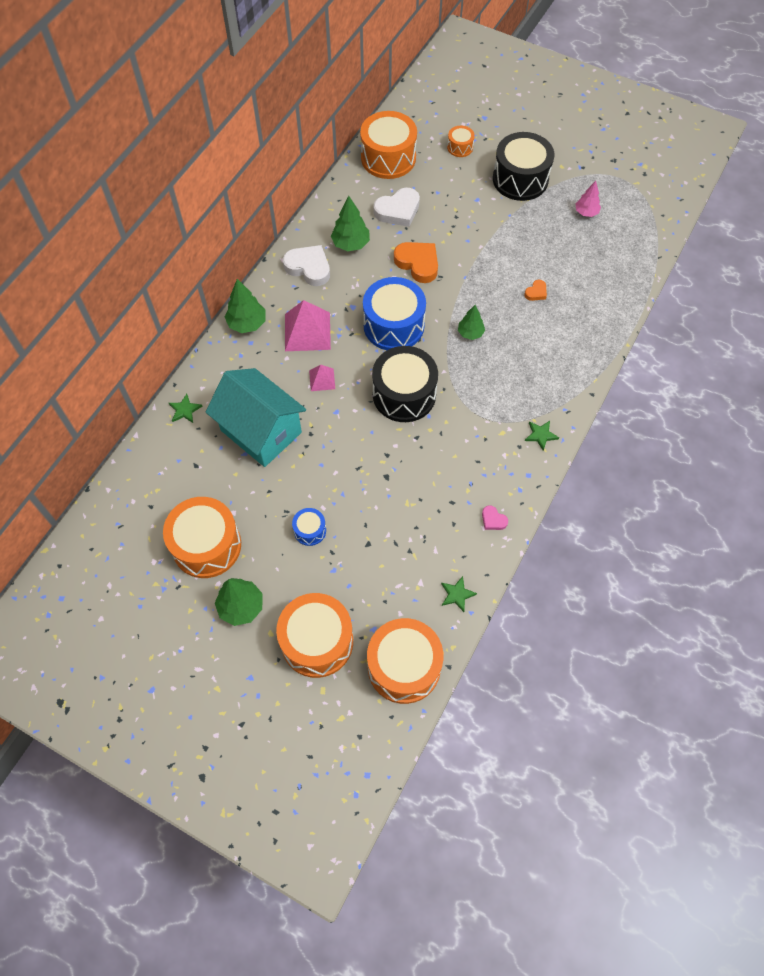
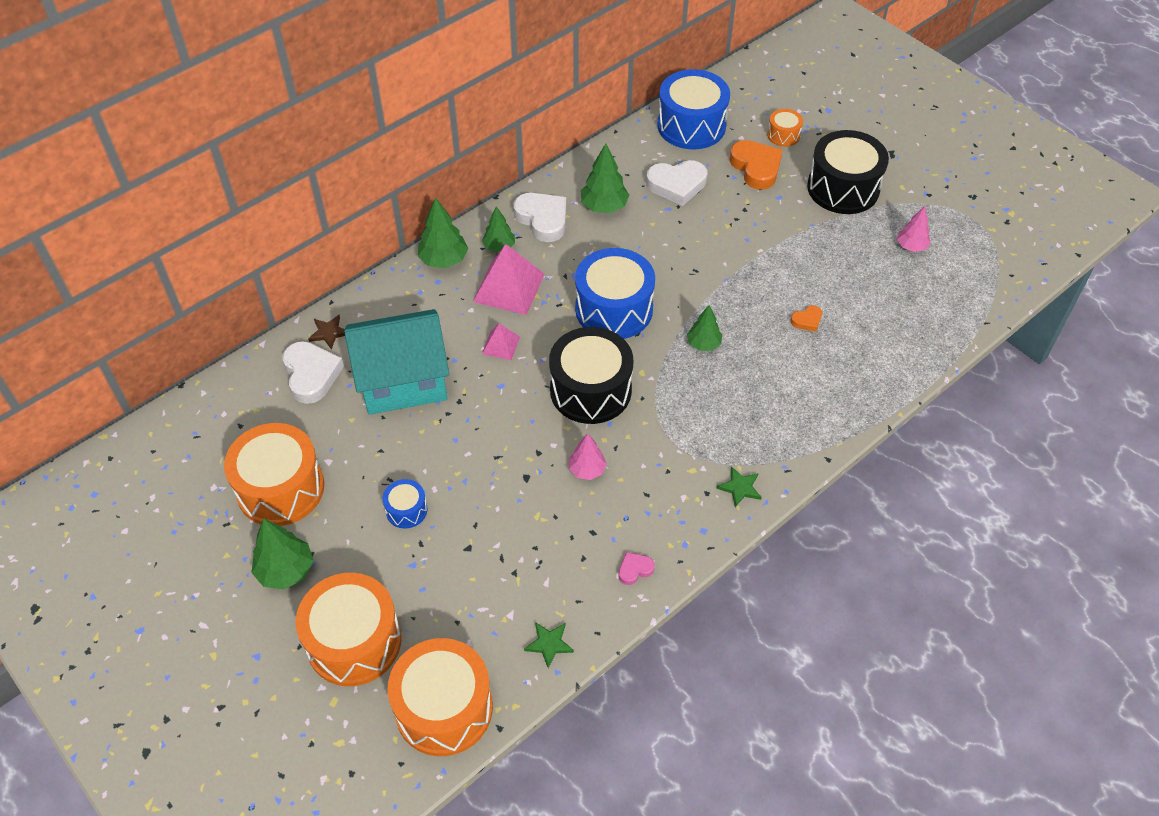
camera: 20 degrees right, 10 degrees down
green star [169,394,203,423] -> brown star [308,315,345,349]
turquoise house [206,368,306,467] -> turquoise house turned 75 degrees counterclockwise [344,309,449,415]
orange drum [360,111,417,179] -> blue drum [657,69,730,149]
orange heart [394,242,438,283] -> orange heart moved to [729,140,783,190]
pink heart [482,505,508,530] -> pink heart turned 90 degrees clockwise [618,552,655,585]
none -> white heart [282,341,344,404]
none -> green tree [482,206,515,252]
none -> pink tree [569,433,607,480]

